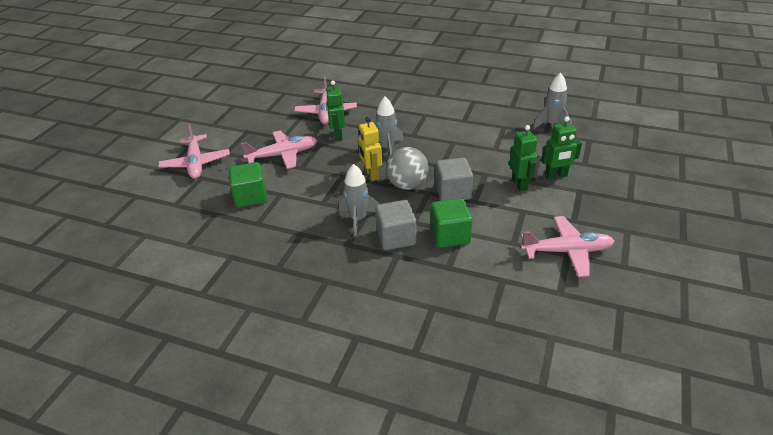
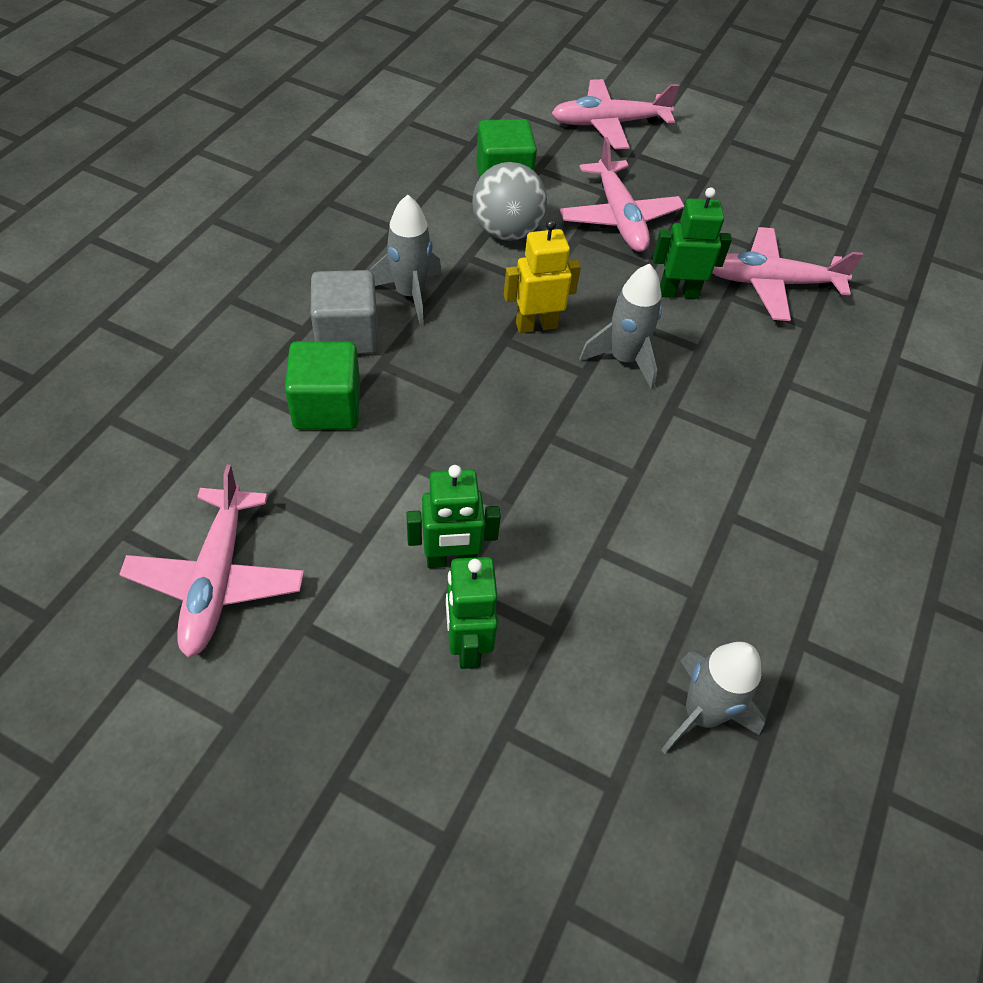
camera: 90 degrees right, 15 degrees up
grey ball [386,147,429,190] -> grey ball moved to [472,162,547,241]
grey cube [435,158,473,201] -> none

